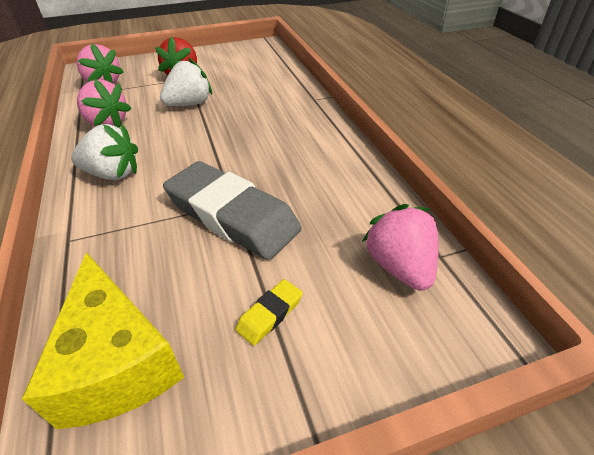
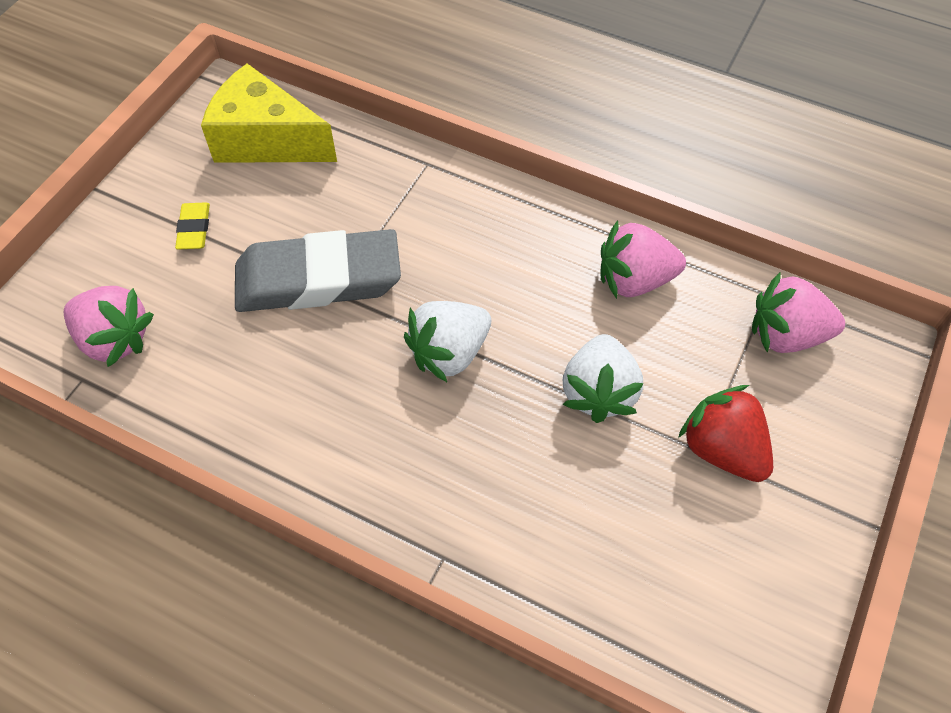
camera: 135 degrees right, 15 degrees up
white strawberry [71,124,138,180] -> white strawberry moved to [404,301,491,382]

